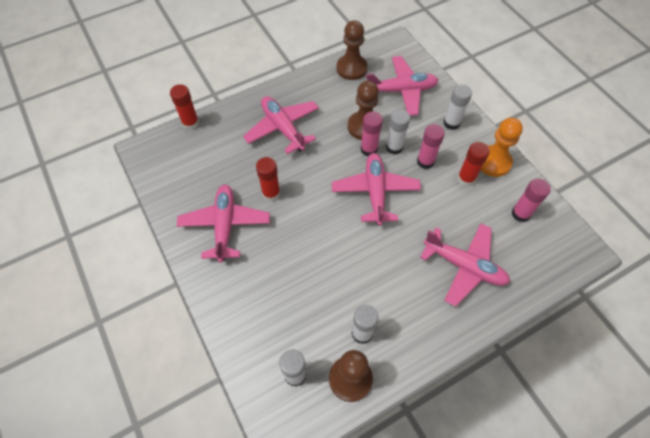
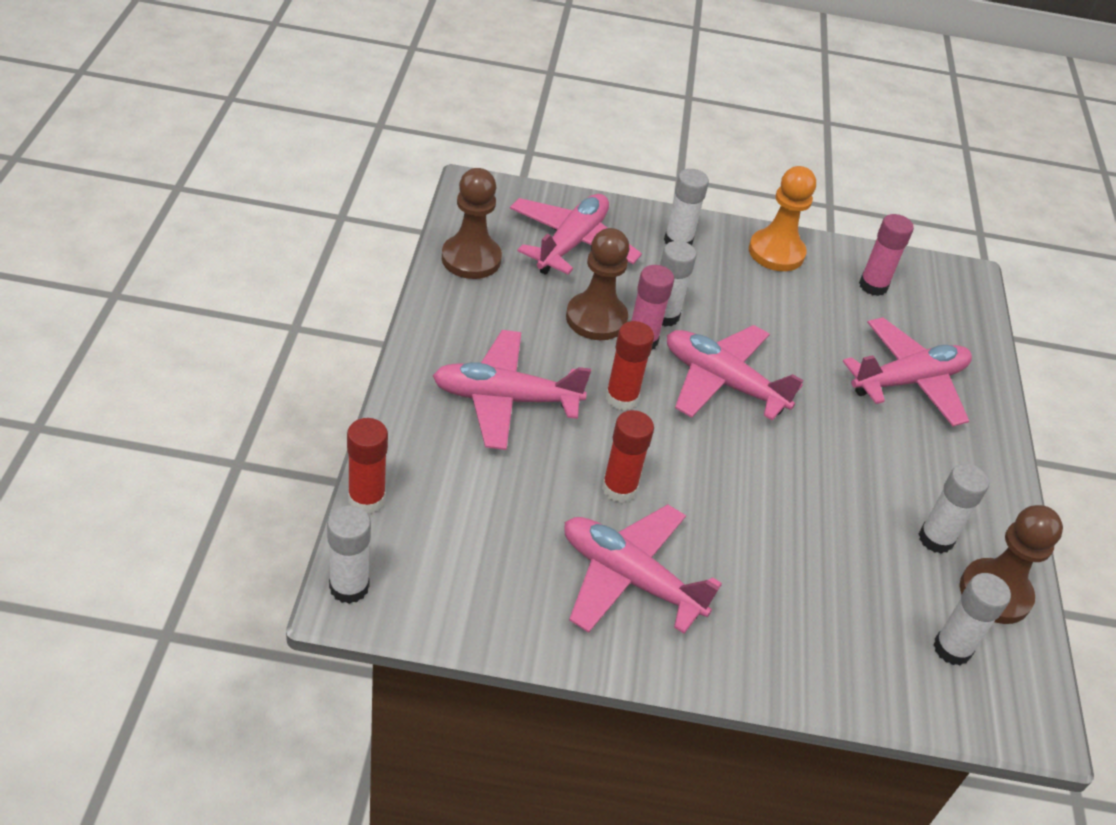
camera: 60 degrees left, 15 degrees down
pink glue stick [417,124,445,169] -> none
red glue stick [457,142,490,187] -> red glue stick moved to [606,321,654,411]
none -> white glue stick [327,505,371,604]

